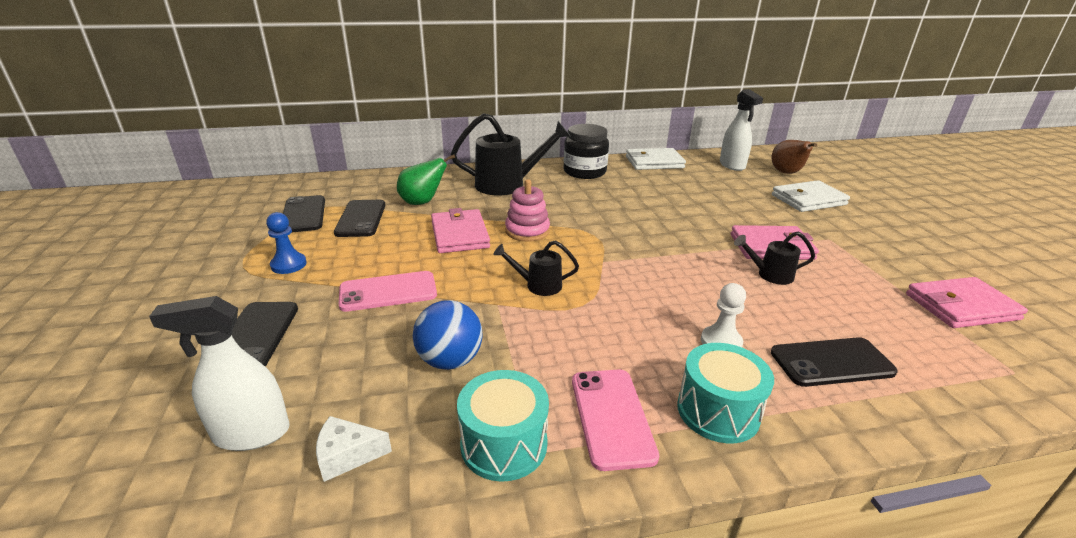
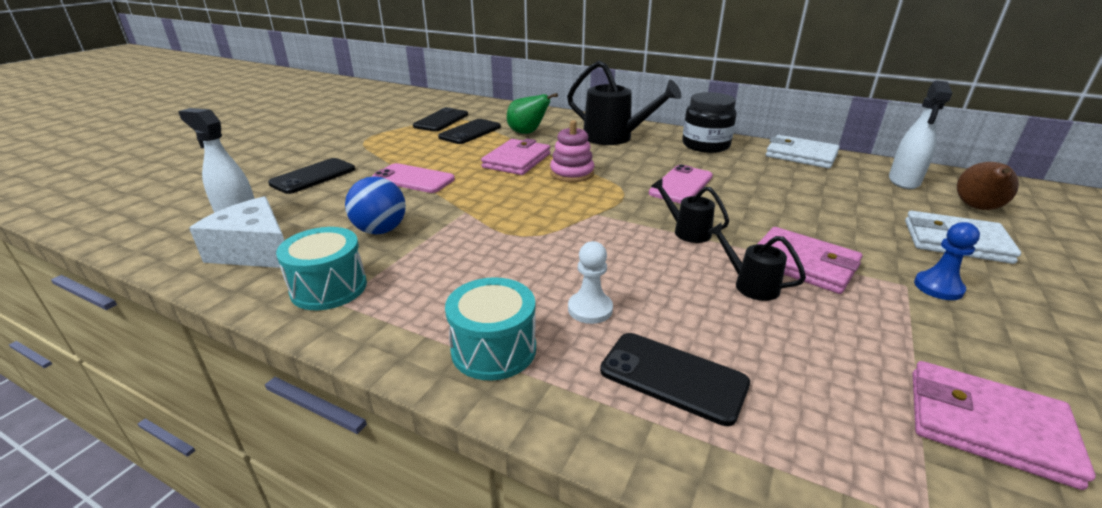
camera: 40 degrees right, 0 degrees up
blue pawn [266,212,307,274] -> blue pawn moved to [914,222,980,300]
white cheese [316,416,392,482] -> white cheese [189,196,284,268], size x1.87
black watering can [493,240,579,296] -> black watering can moved to [651,178,730,243]
pink phone [572,369,659,471] -> pink phone moved to [649,165,713,204]

